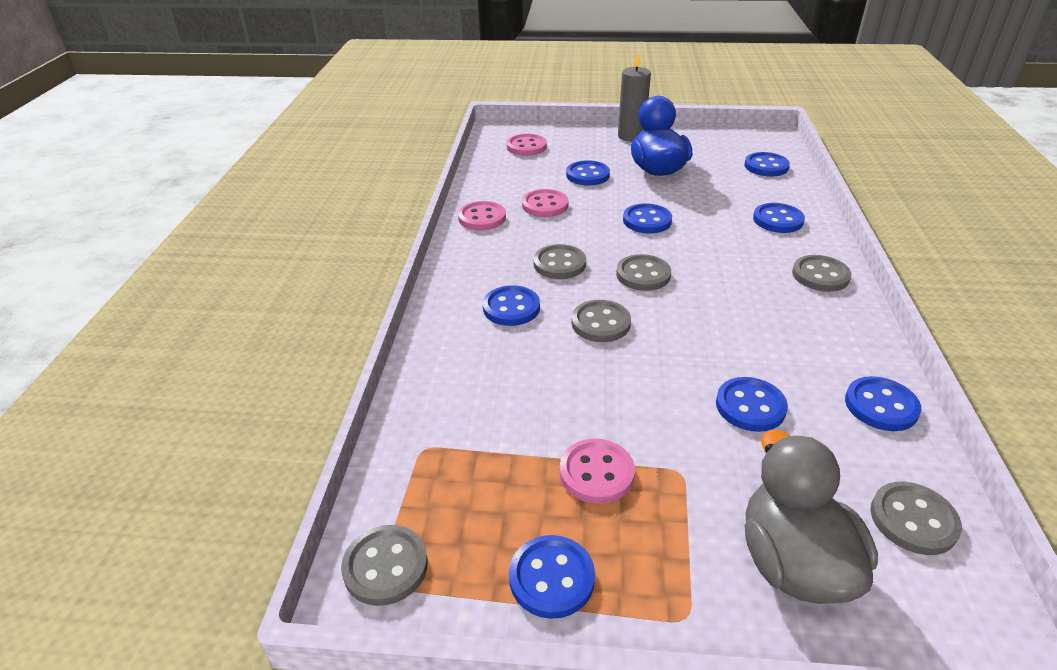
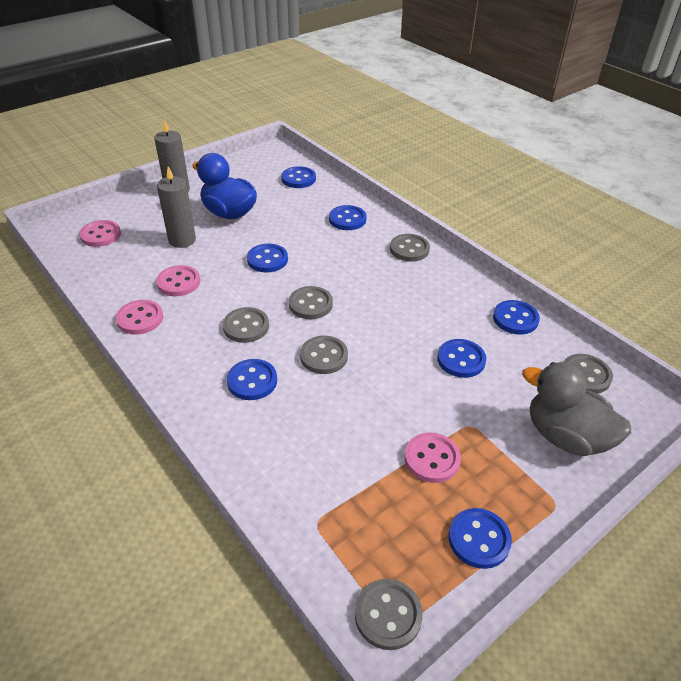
camera: 45 degrees left, 5 degrees up
blue button [566,160,610,186] -> grey candle [157,167,196,248]

